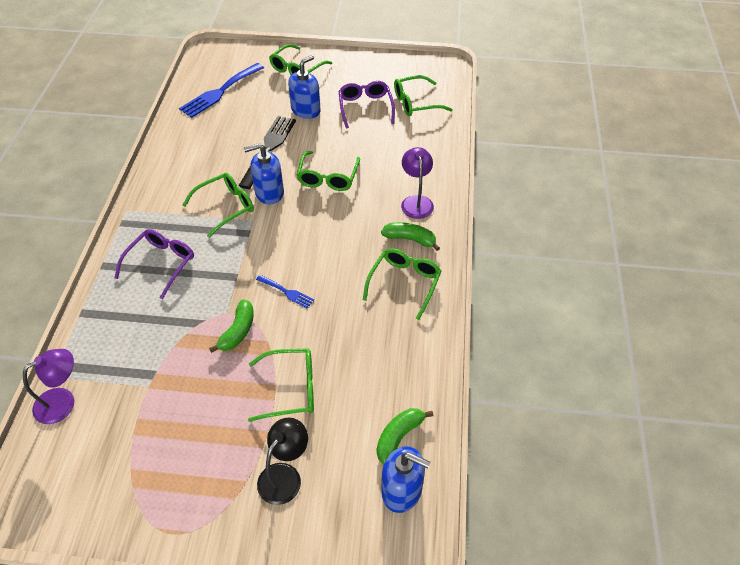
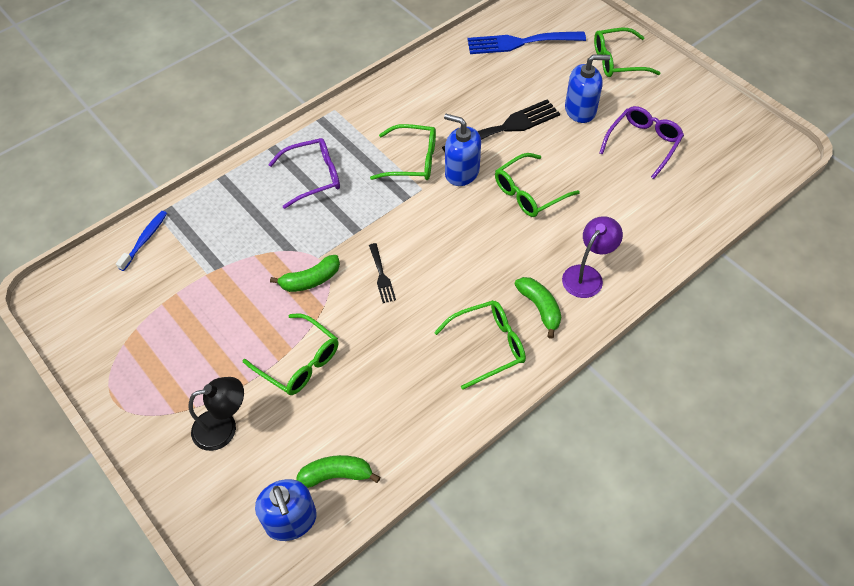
camera: 45 degrees right, 5 degrees up
purple lamp [23,349,74,424] -> blue toothbrush [116,211,167,271]
blue fork [256,275,314,309] -> black fork [369,243,396,303]
green glasses [394,75,453,116] -> none

